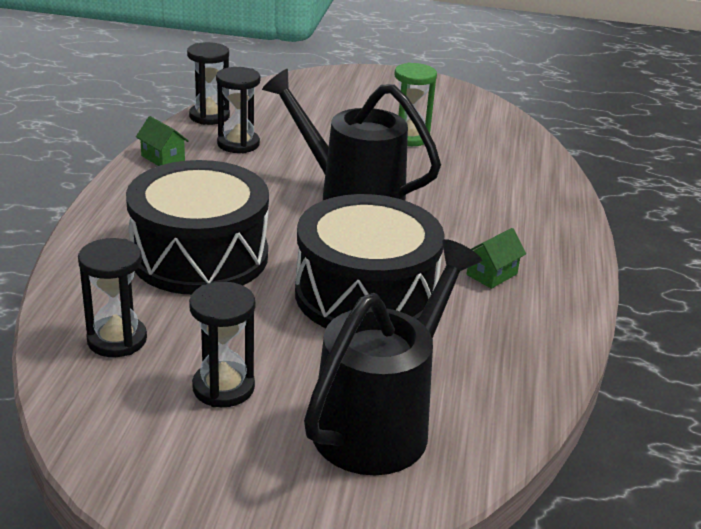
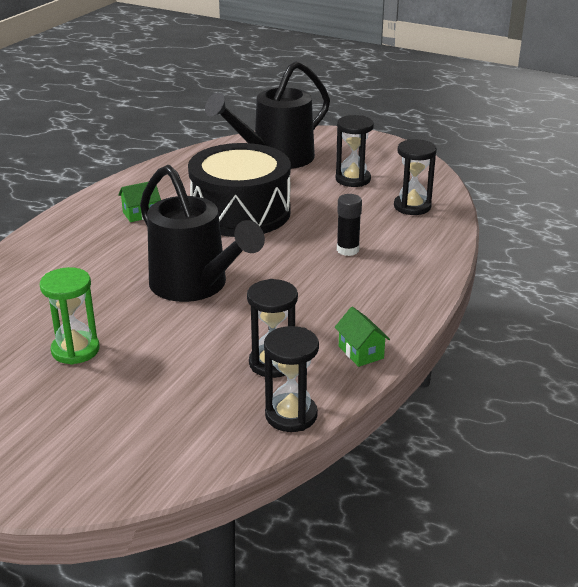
camera: 160 degrees left, 0 degrees up
black drum [126,160,269,295] -> black glue stick [337,194,362,256]

